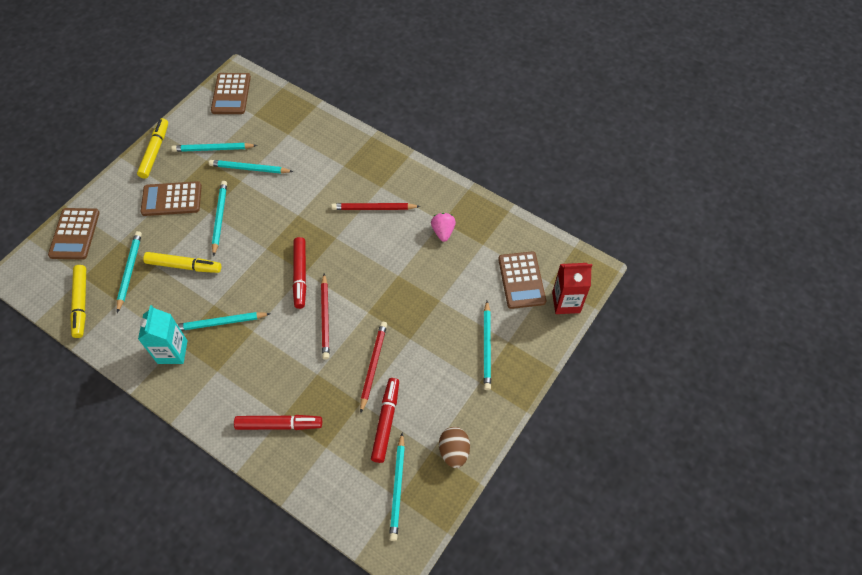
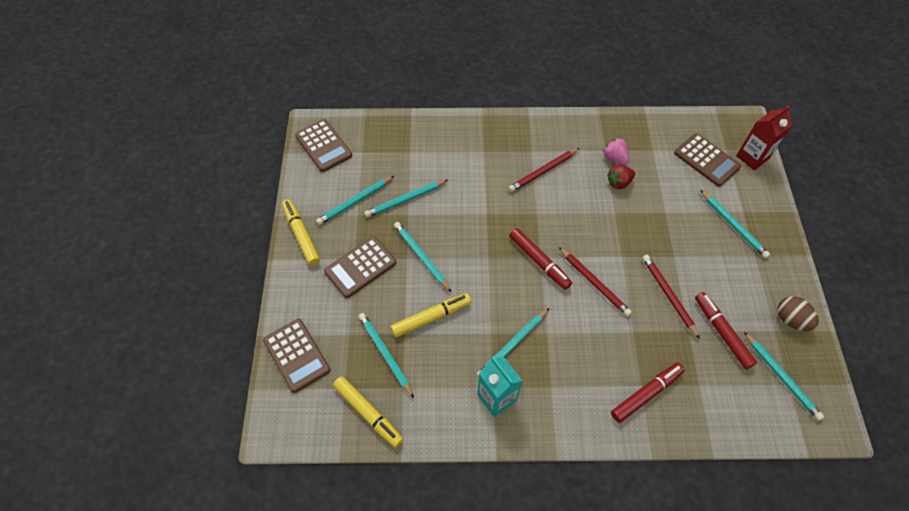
camera: 35 degrees left, 0 degrees up
none -> red strawberry [607,165,635,189]

